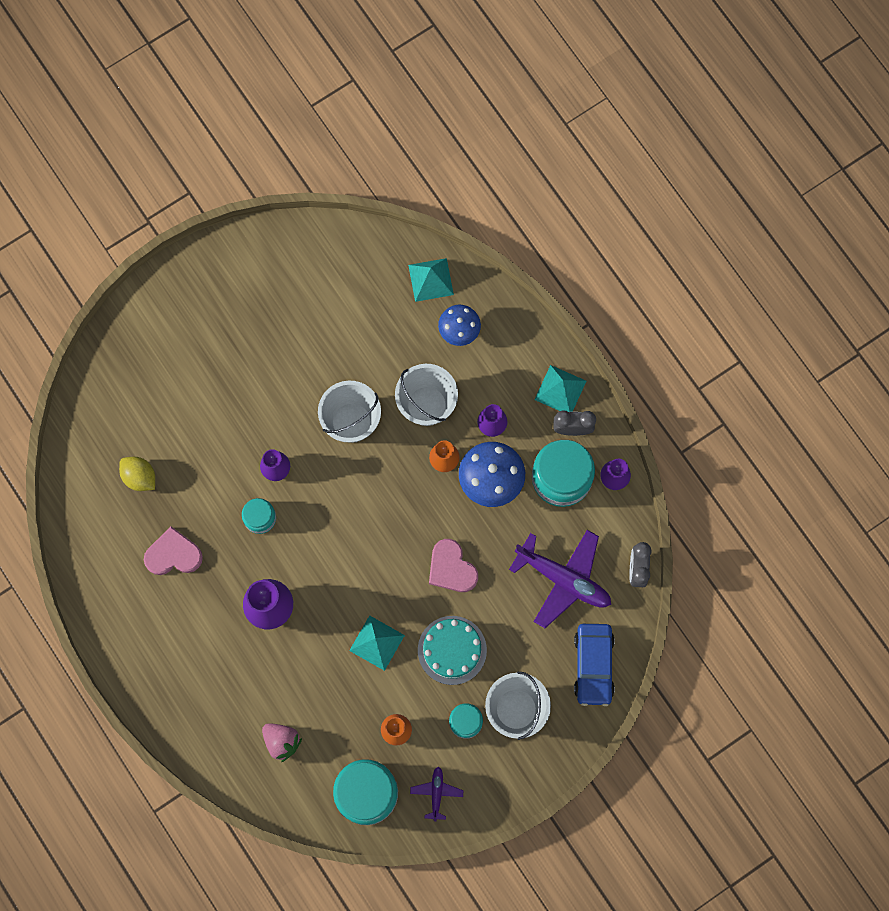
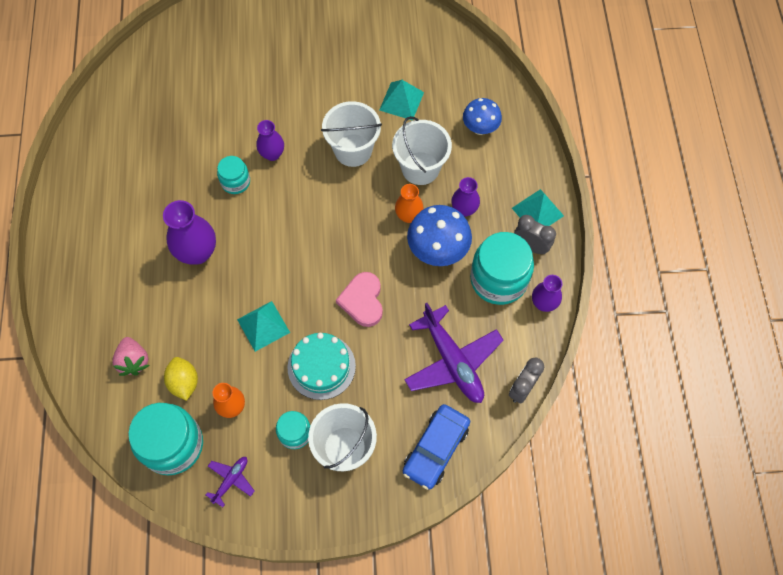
camera: 30 degrees right, 10 degrees down
yellow lemon [119,457,155,491] -> yellow lemon moved to [164,357,198,401]
pink heart [144,526,203,575] -> none
turquoise pyramid [408,258,454,302] -> turquoise pyramid moved to [379,80,424,120]

